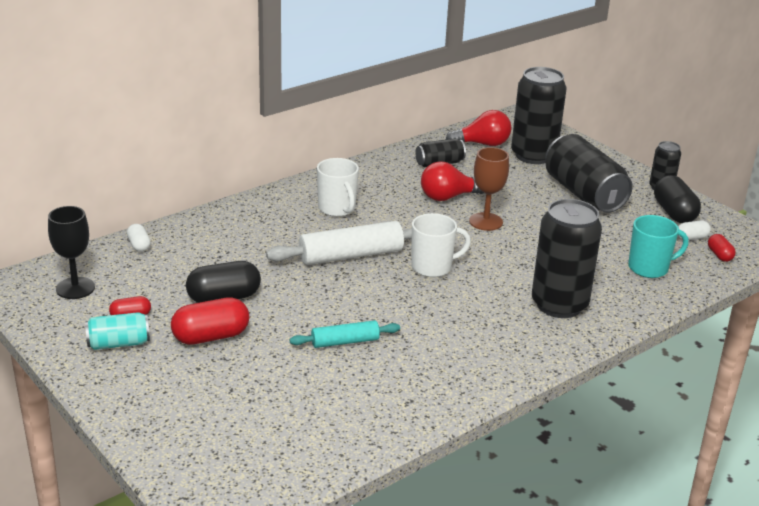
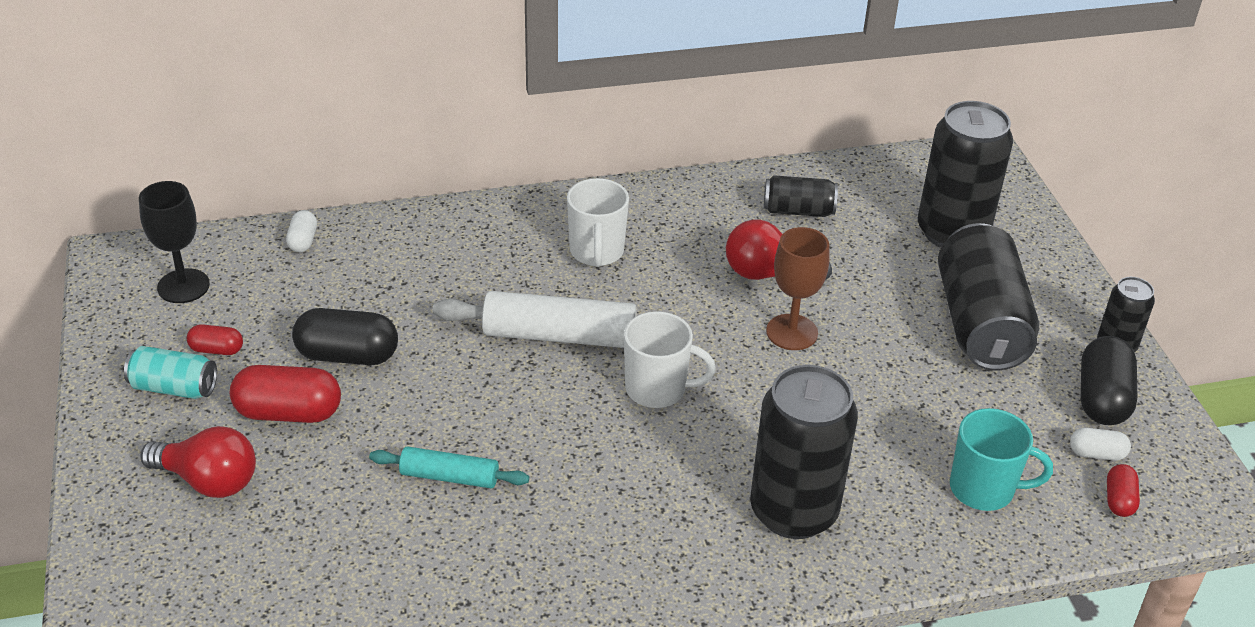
camera: 25 degrees right, 10 degrees up
red light bulb [446,110,511,146] -> red light bulb moved to [141,426,256,498]

